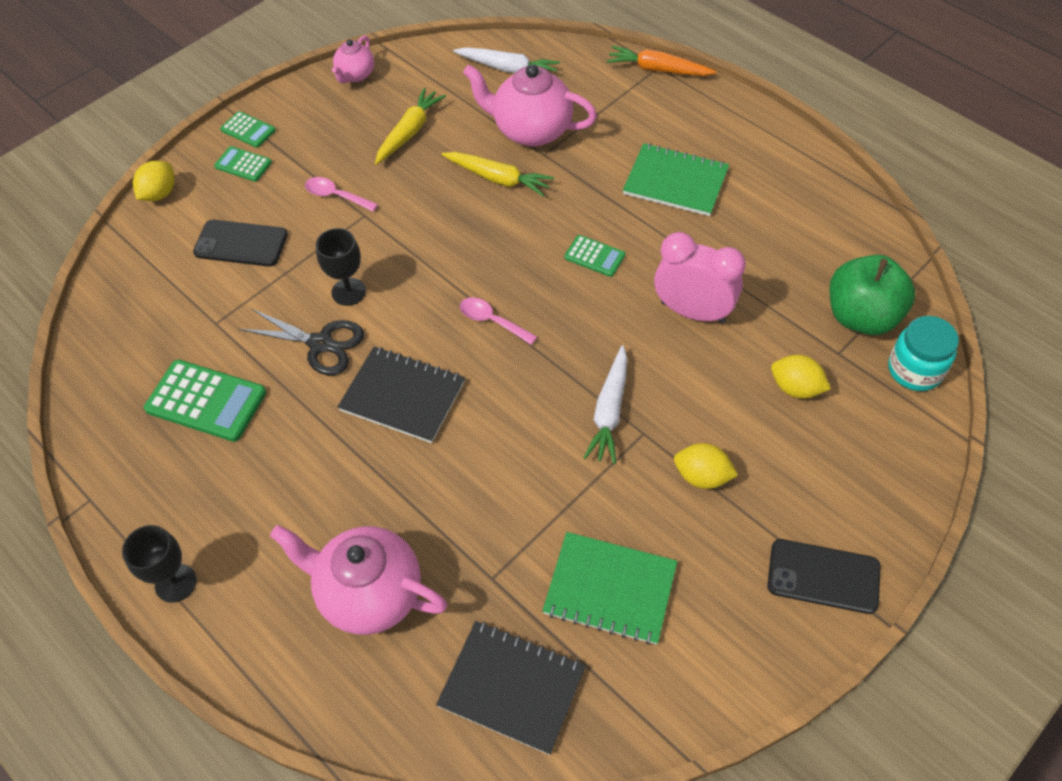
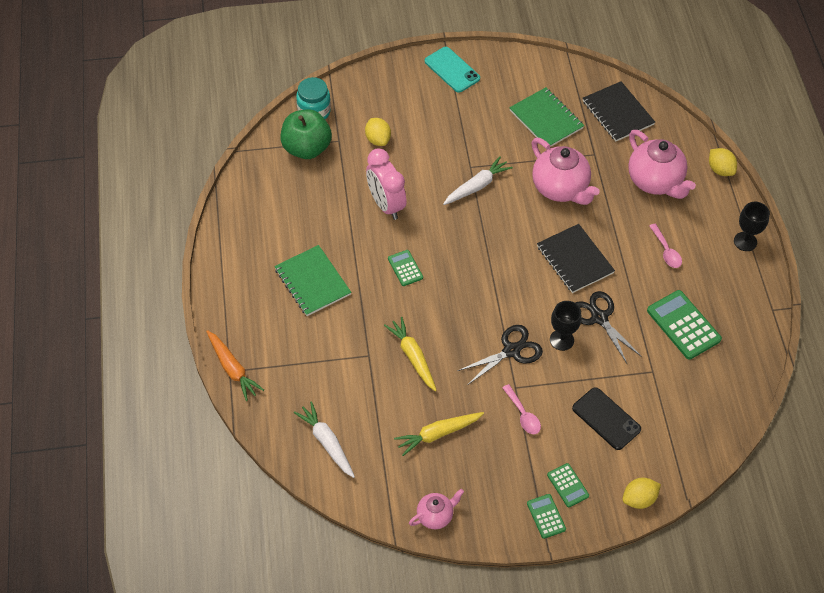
camera: 145 degrees left, 0 degrees up
pink spoon [460,297,537,345] -> pink spoon moved to [649,224,682,268]
pink teapot [463,64,597,147] -> pink teapot moved to [532,138,600,205]
yellow lemon [674,443,738,489] -> yellow lemon moved to [709,148,737,176]
black phone [767,539,881,614] -> turquoise phone [425,47,480,93]
none -> black scissors [457,325,543,385]

